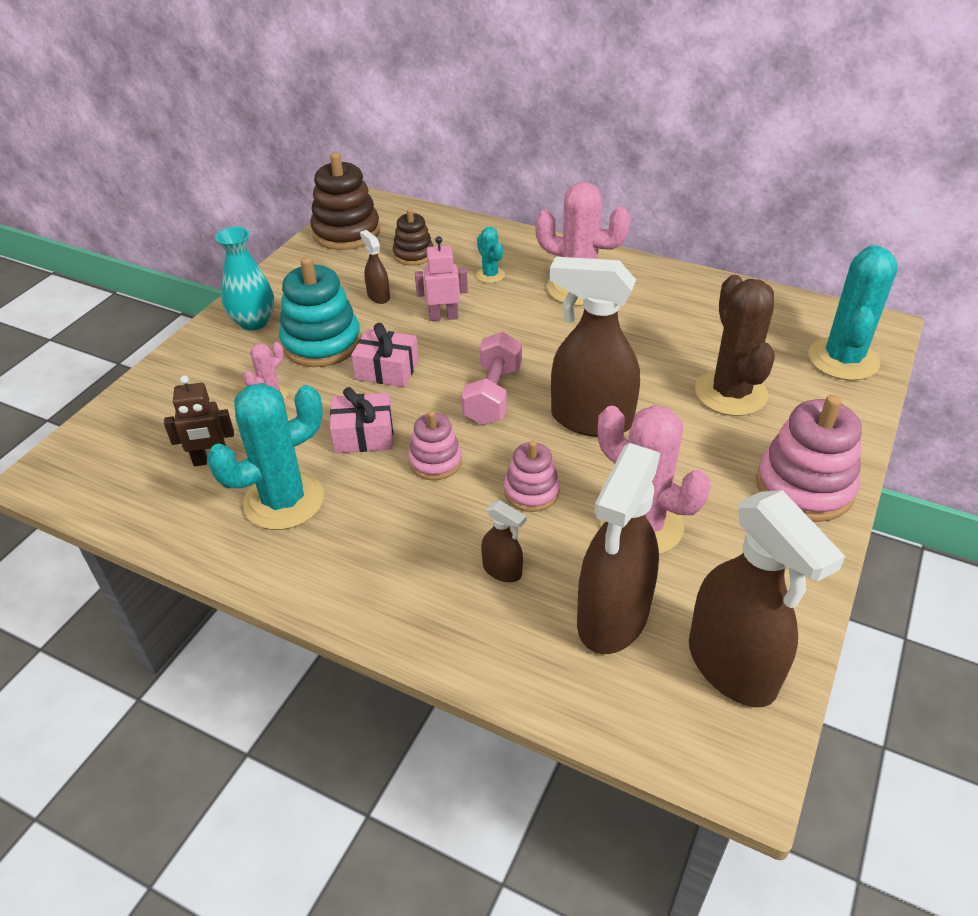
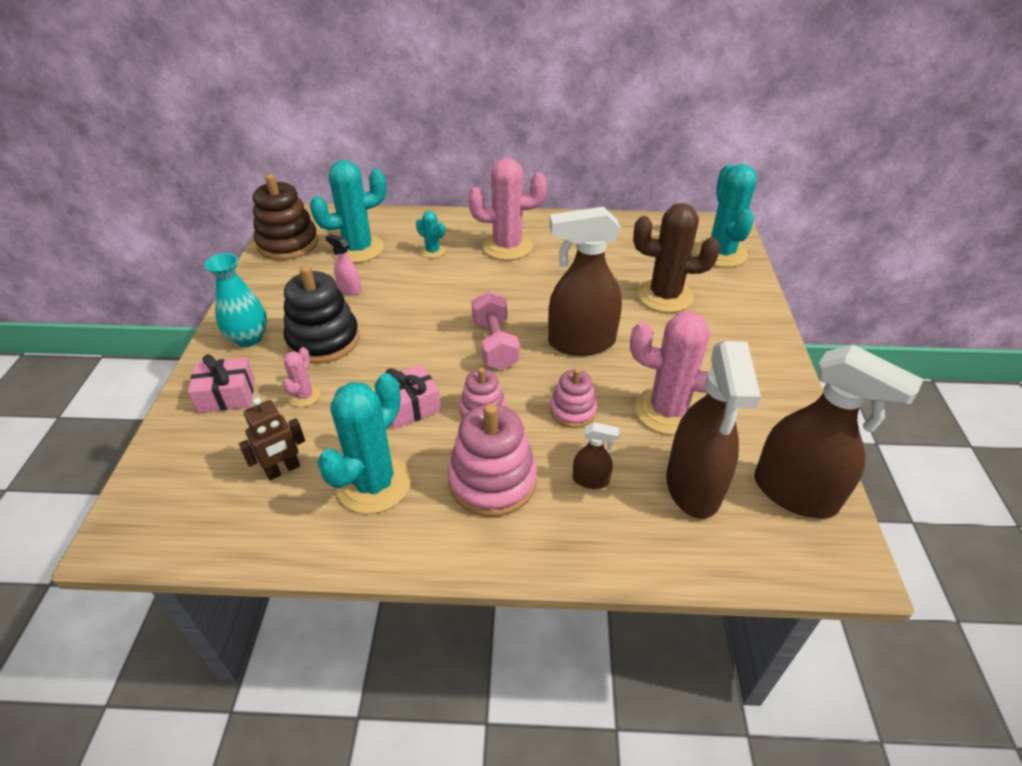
camera: 25 degrees left, 0 degrees up
turquoise stacking toy [279,257,361,367] -> black stacking toy [284,265,360,364]
pink gift [351,323,419,387] -> pink gift moved to [188,354,255,413]
brown spray bottle [360,230,390,304] -> pink spray bottle [326,234,362,295]
brown stacking toy [393,208,433,265] -> turquoise cactus [310,160,387,263]
pink robot [415,236,468,321] -> none
brown cactus [695,275,775,416] -> brown cactus turned 45 degrees counterclockwise [633,203,720,313]
pink stacking toy [756,395,862,522] -> pink stacking toy moved to [448,403,537,517]

